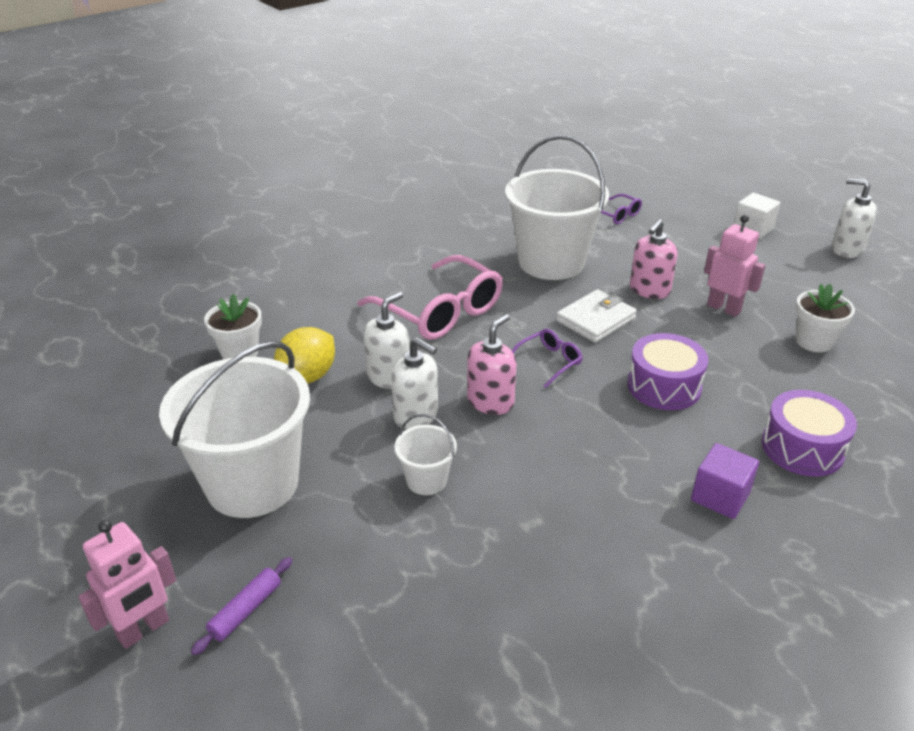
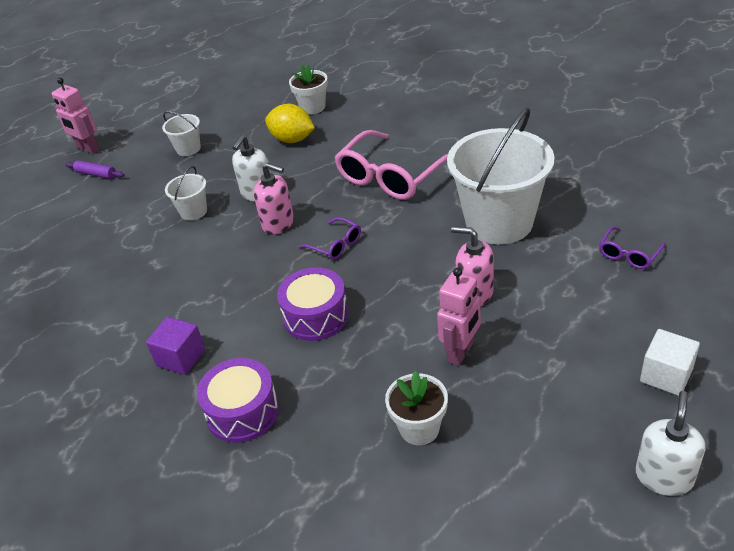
camera: 85 degrees right, 5 degrees up
white bucket [159,341,310,518] -> white bucket [162,111,201,156], size x0.44
white soap dispenser [363,292,410,389] -> none
white wallet [556,289,637,343] -> none

